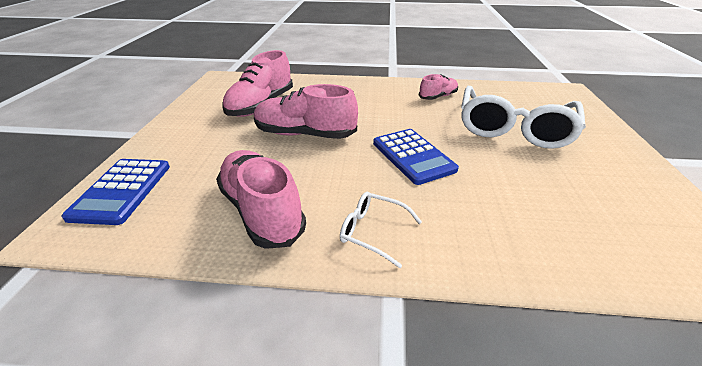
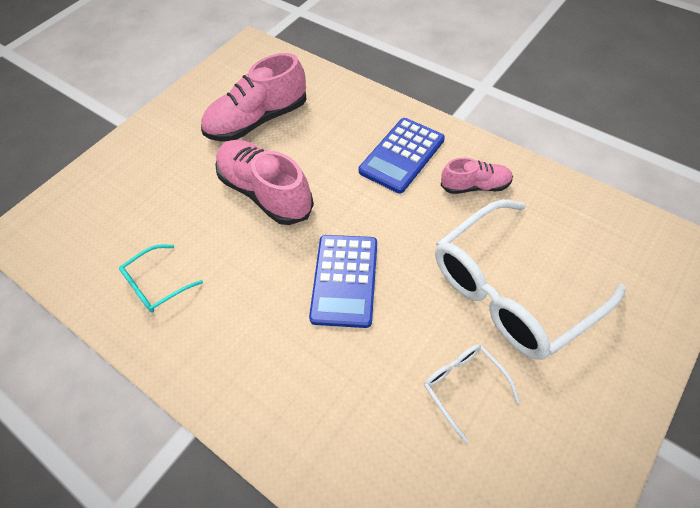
camera: 35 degrees right, 20 degrees up
blue calculator [61,159,170,225] -> blue calculator moved to [359,118,445,194]
pink shoe [216,150,306,249] -> turquoise glasses [119,244,203,313]
white glasses [340,192,422,268] -> white glasses moved to [424,344,520,442]

